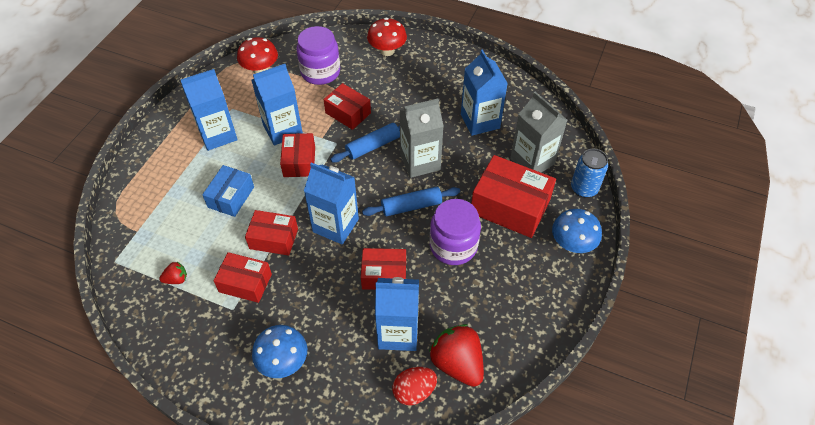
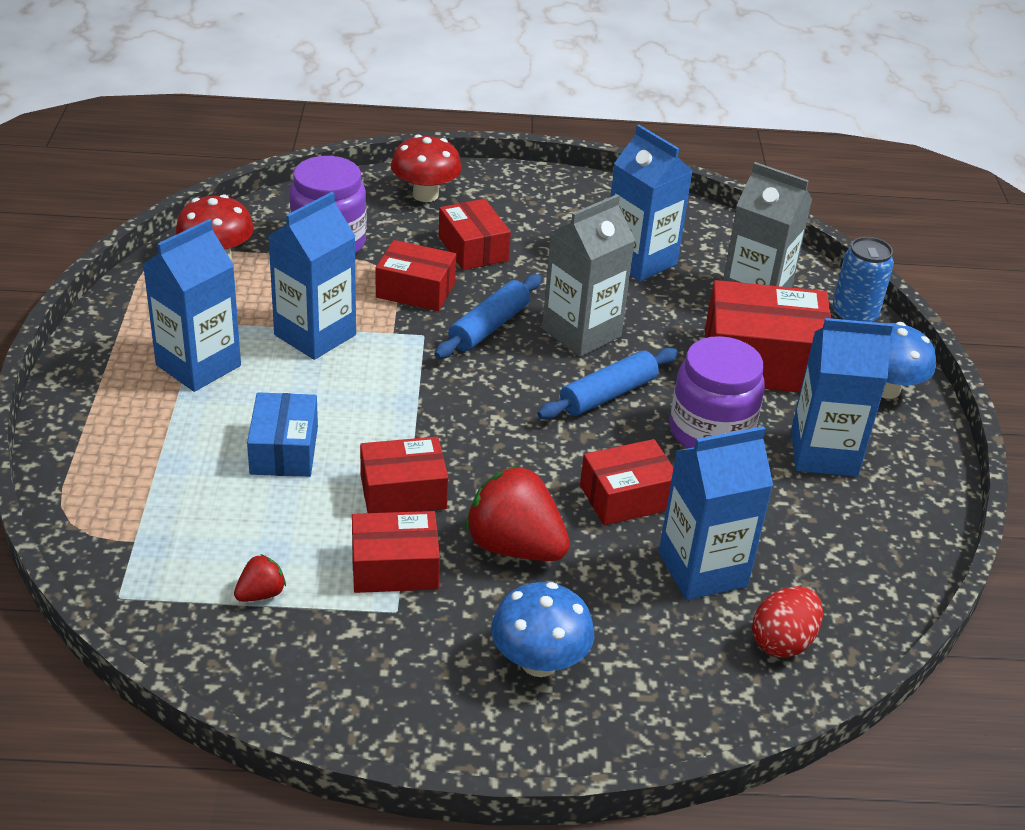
camera: 25 degrees left, 15 degrees down
red box [280,133,315,177] -> red box moved to [438,199,511,270]
blue carton [304,162,359,244] -> blue carton moved to [791,318,893,477]
red strawberry [429,324,484,387] -> red strawberry moved to [465,465,570,561]

